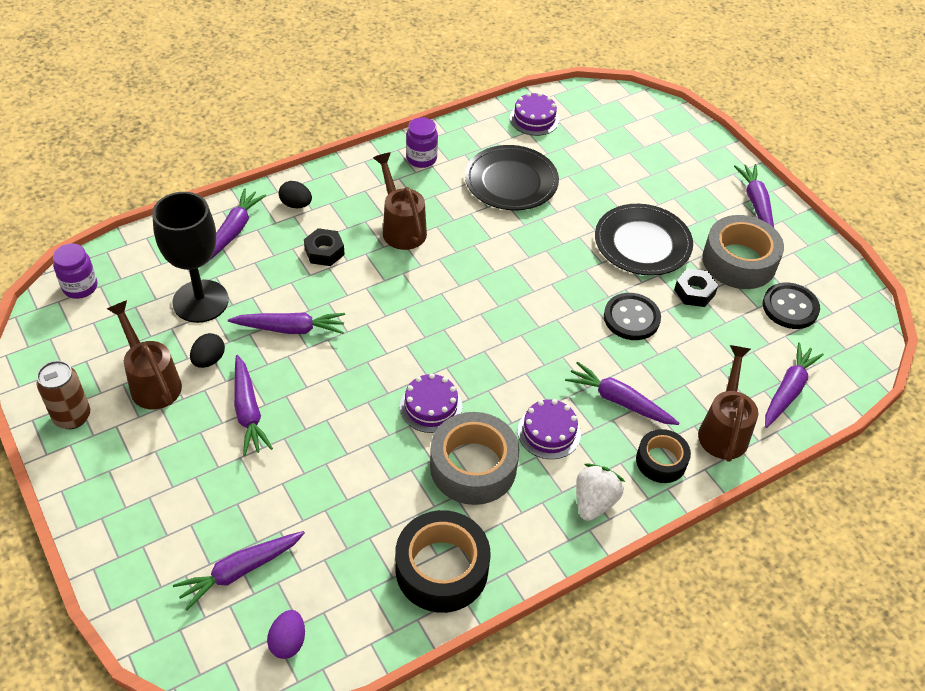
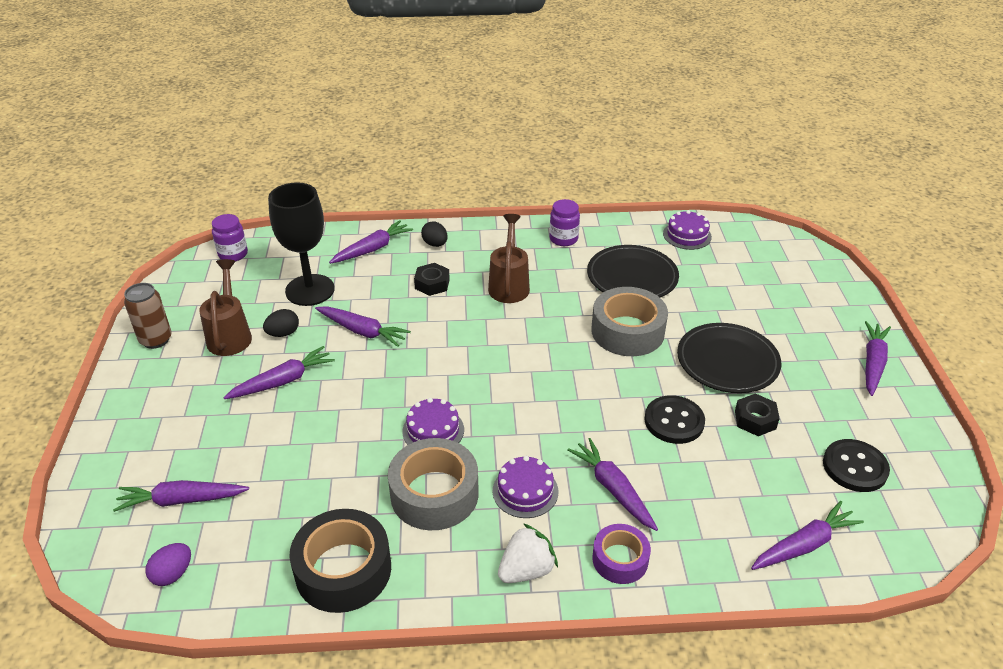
camera: 30 degrees right, 10 degrees down
purple carrot [234,355,273,456] -> purple carrot turned 135 degrees counterclockwise [223,346,335,399]
black tape [636,429,691,483] -> purple tape [592,524,651,584]
brown watering can [698,345,758,462] -> none
grey tape [702,215,784,289] -> grey tape moved to [591,287,668,356]

